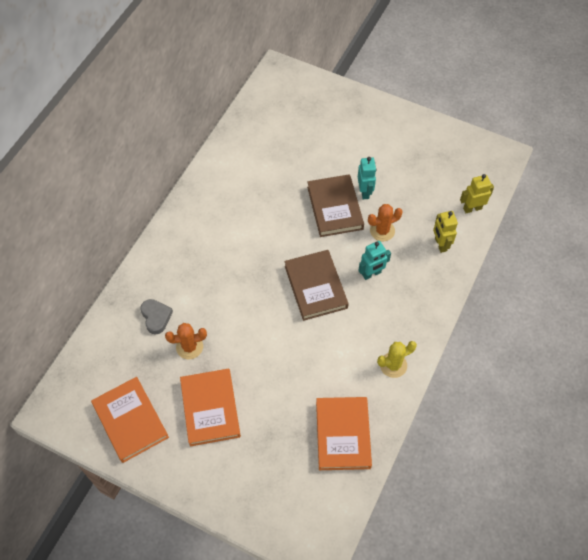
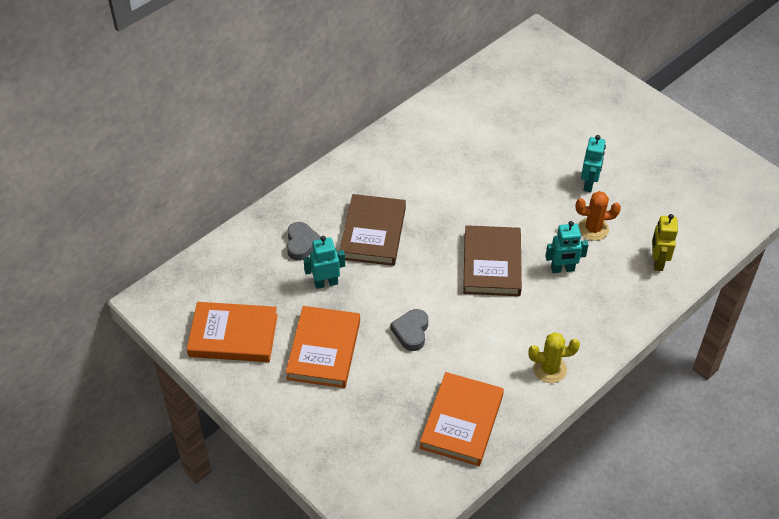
camera: 20 degrees right, 10 degrees down
orange book [91,377,169,463] -> orange book turned 75 degrees counterclockwise [187,302,278,362]
orange cactus [165,323,207,359] -> turquoise robot [303,236,345,289]
brown book [307,174,364,237] -> brown book moved to [340,194,406,266]
yellow robot [460,174,494,213] -> none
none -> grey heart [390,309,428,351]

